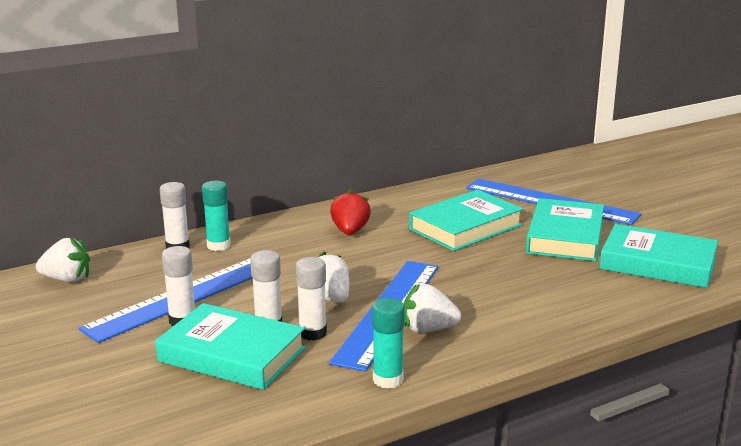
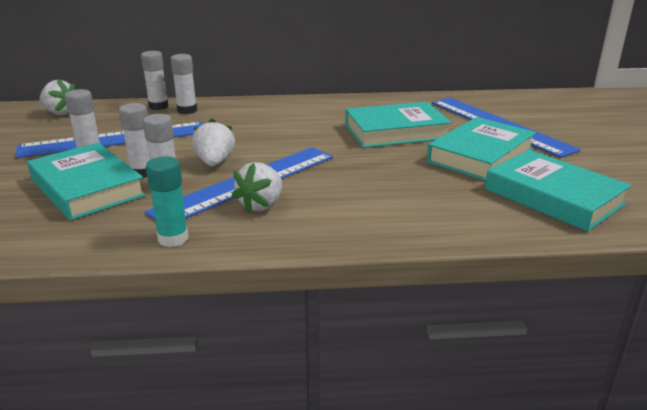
camera: 25 degrees right, 5 degrees up
turquoise glue stick [202,181,231,251] -> white glue stick [170,54,197,114]
red strawberry [330,189,371,235] -> none
white strawberry [404,284,461,333] -> white strawberry turned 90 degrees counterclockwise [232,162,282,213]

